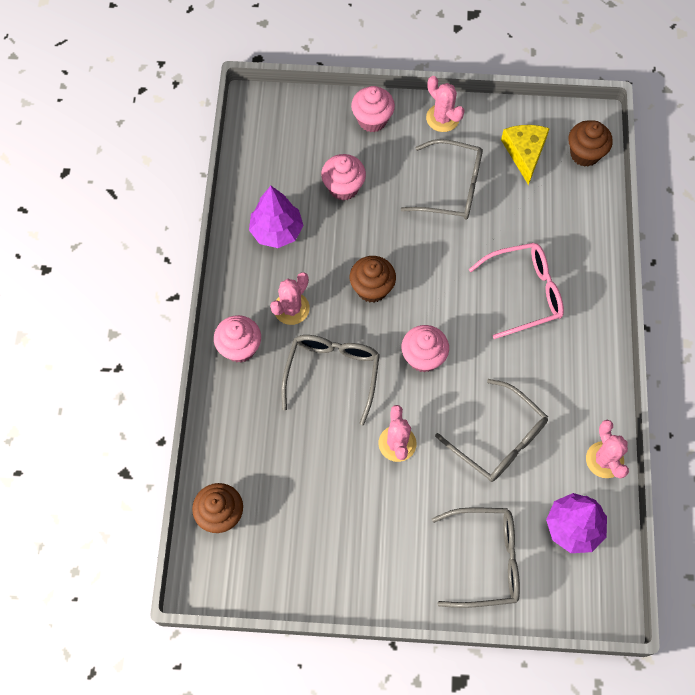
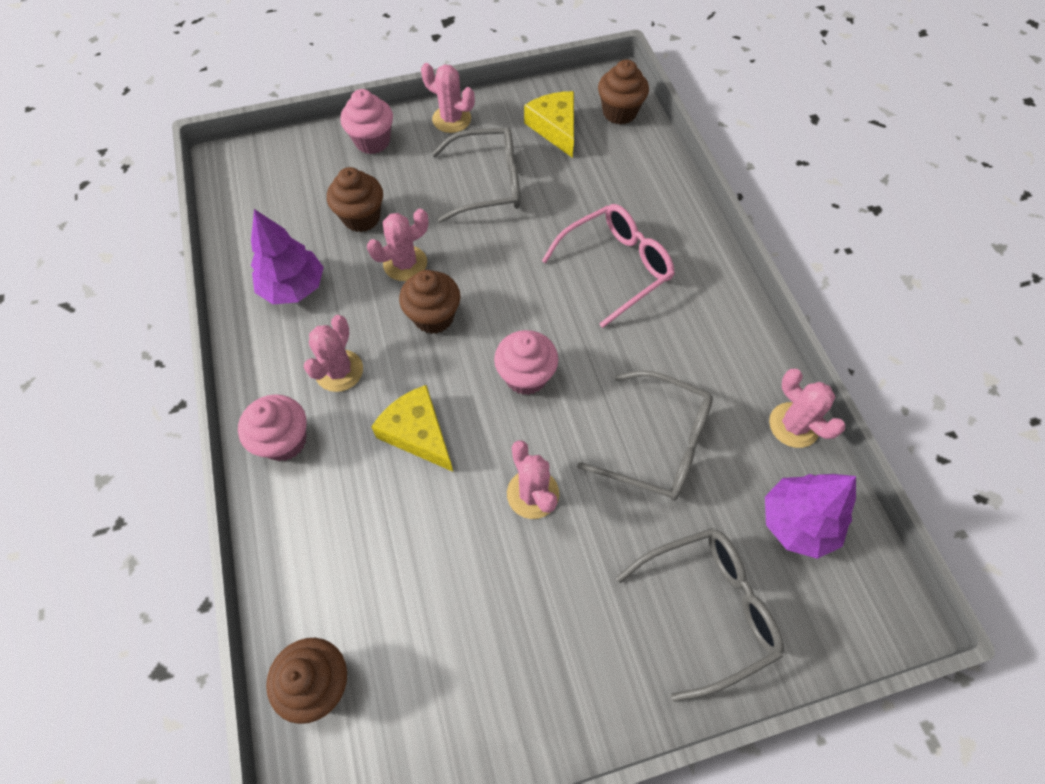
camera: 20 degrees left, 5 degrees down
grey glasses [281,335,380,426] -> yellow cheese [371,385,453,472]
pink cupcake [321,154,366,201] -> brown cupcake [327,167,383,232]
none -> pink cactus [367,209,429,281]

